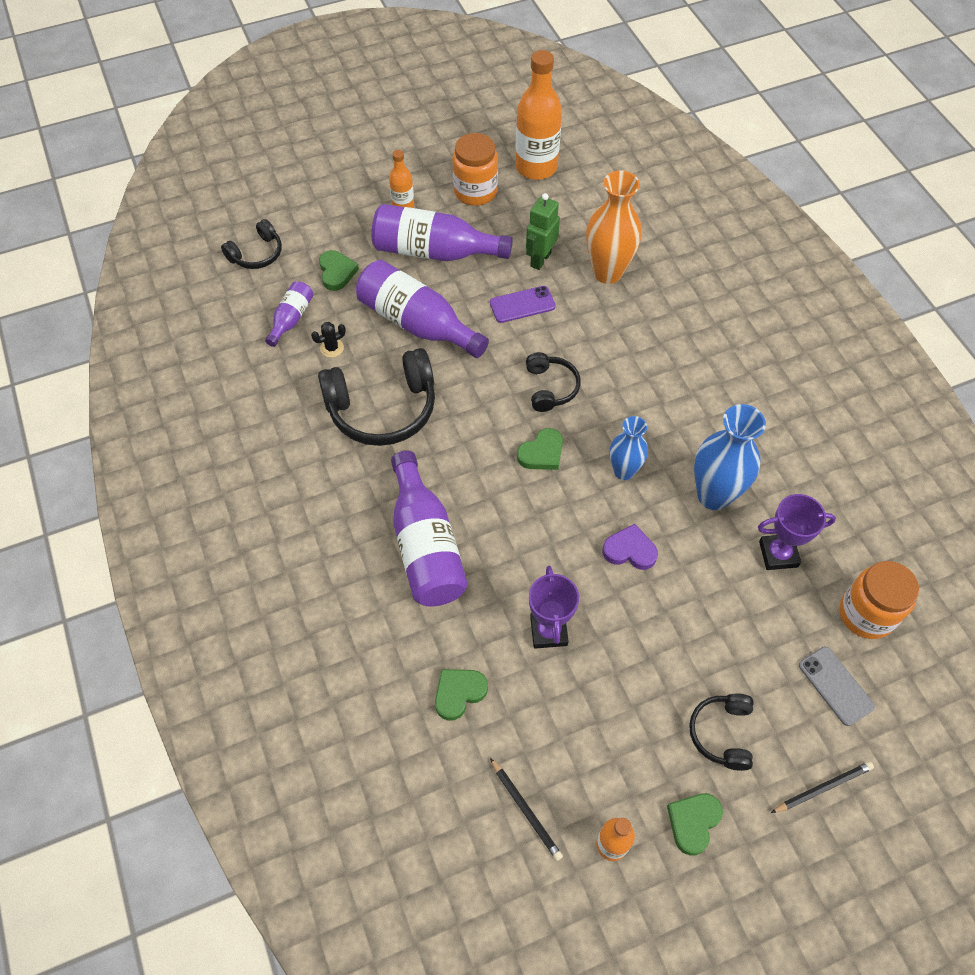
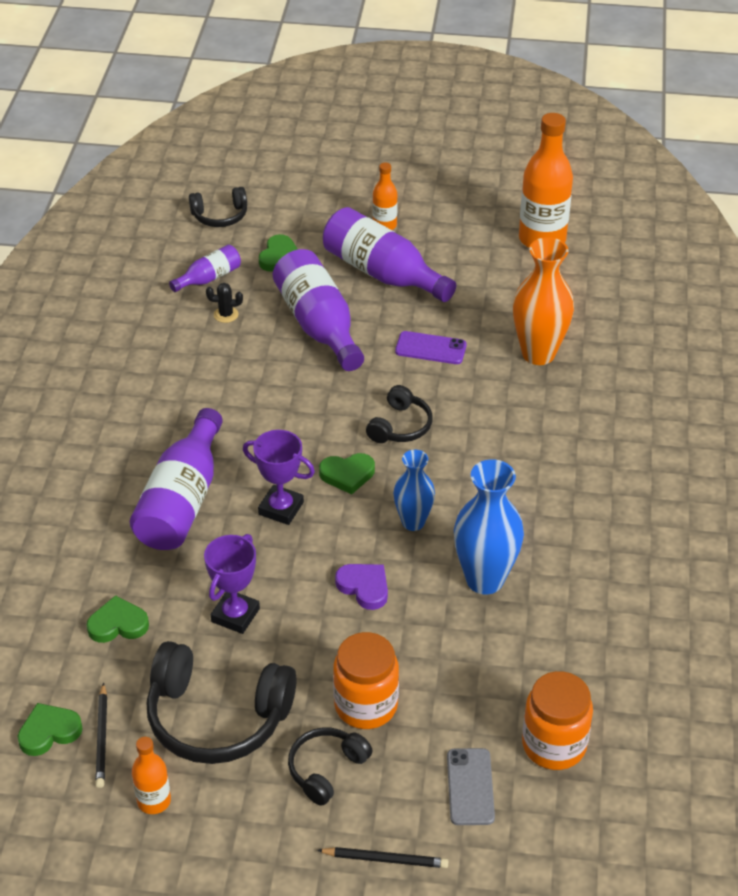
camera: 30 degrees right, 15 degrees down
black headphones [318,348,435,446] -> black headphones moved to [147,641,297,764]
orange jar [452,133,498,206] -> orange jar moved to [333,632,399,729]
green robot [526,193,560,270] -> none
green heart [667,793,723,855] -> green heart moved to [17,703,83,756]
purple trophy [758,494,836,570] -> purple trophy moved to [243,430,315,525]

